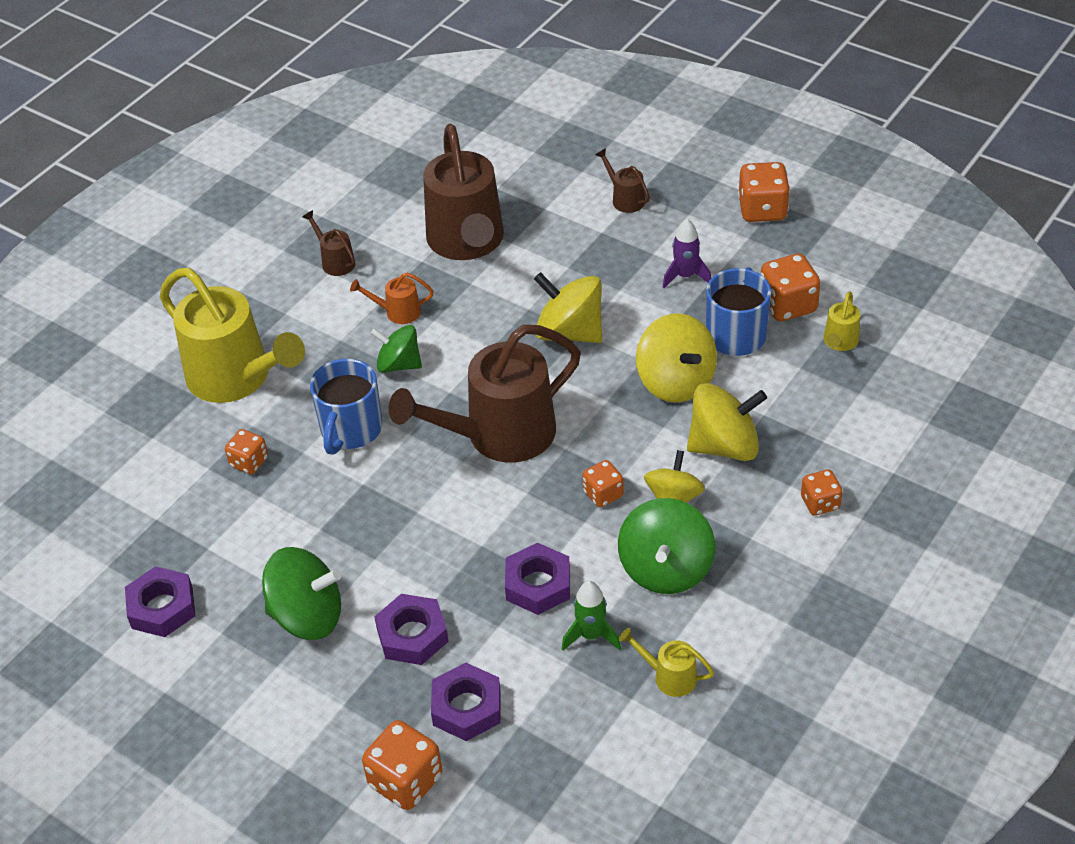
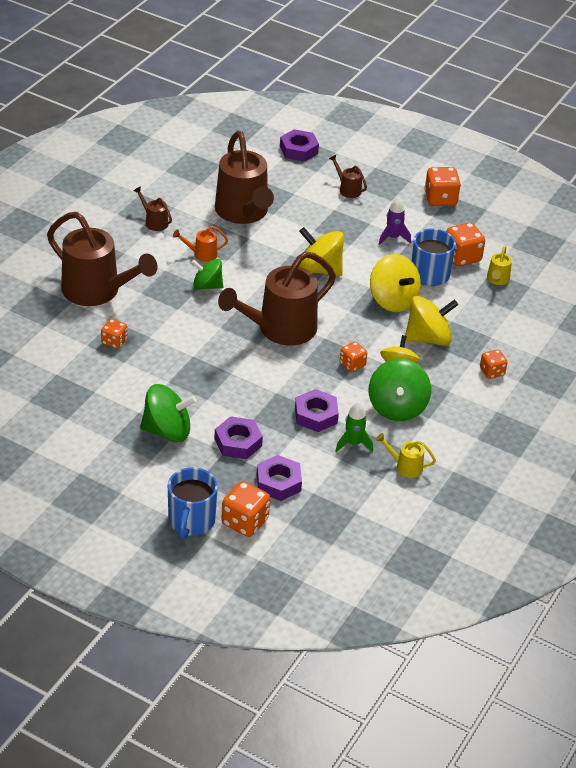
camera: 10 degrees left, 5 degrees down
purple nut [125,566,195,637] -> purple nut moved to [280,129,319,162]
yellow watering can [160,268,305,403] -> brown watering can [47,212,157,306]
blue mug [310,359,382,455] -> blue mug moved to [168,467,218,539]

